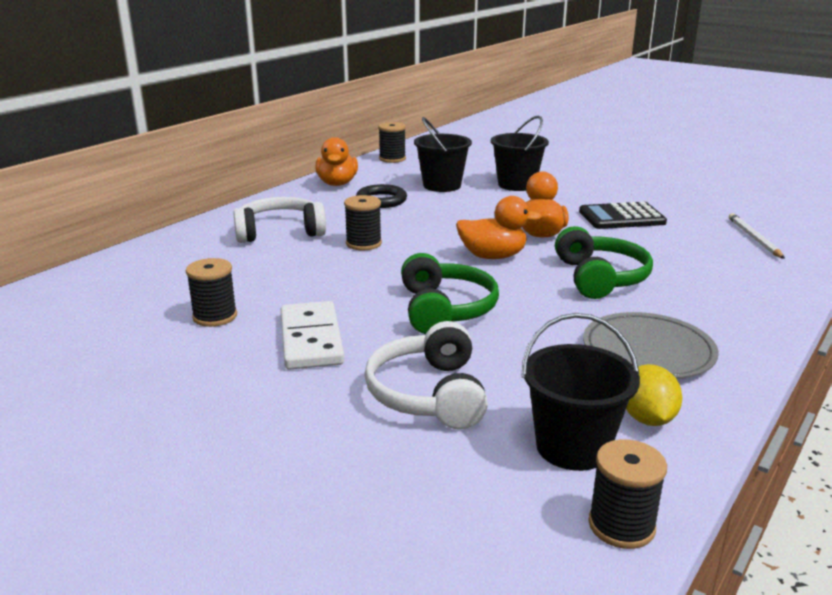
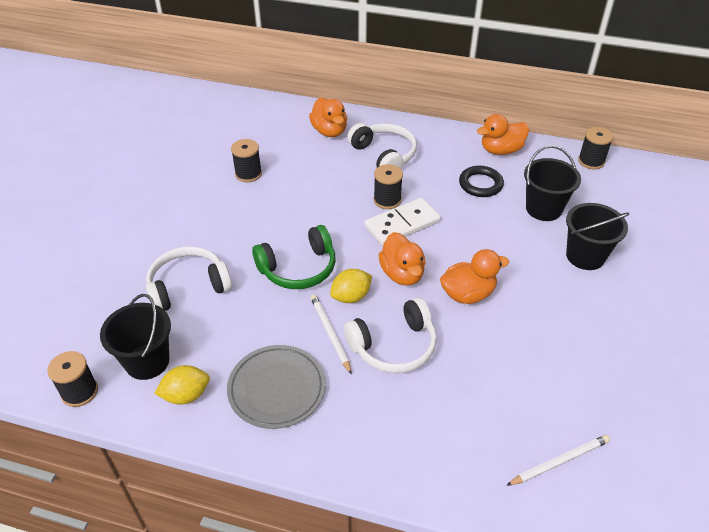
camera: 70 degrees right, 20 degrees up
white domino [281,301,344,370] -> white domino moved to [364,198,441,246]
green headphones [555,226,653,299] -> white headphones [344,297,437,373]
black calculator [579,202,667,229] -> none
none -> orange duck [309,98,347,137]
none -> white pencil [311,294,352,375]
none -> yellow lemon [330,269,372,303]

